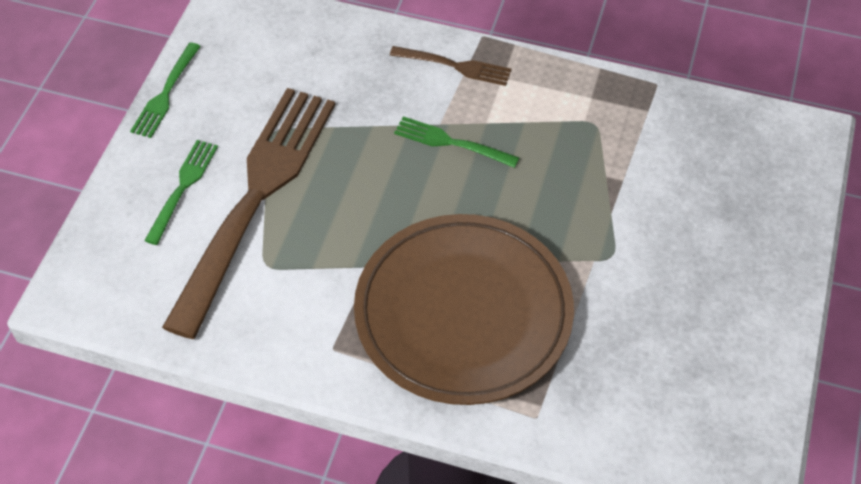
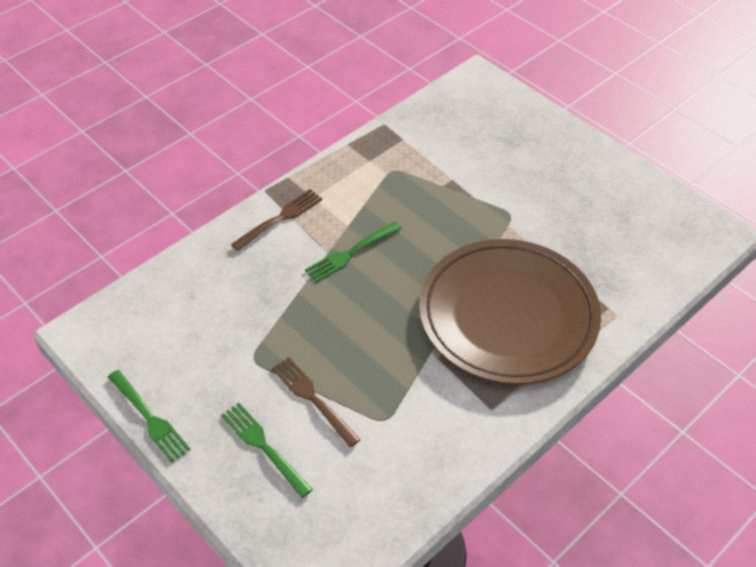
camera: 60 degrees left, 5 degrees down
brown fork [162,88,335,339] -> brown fork [272,357,361,447], size x0.43

